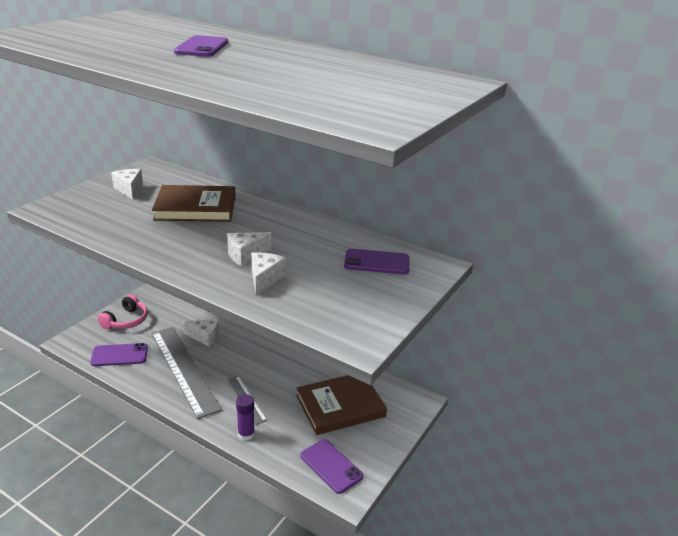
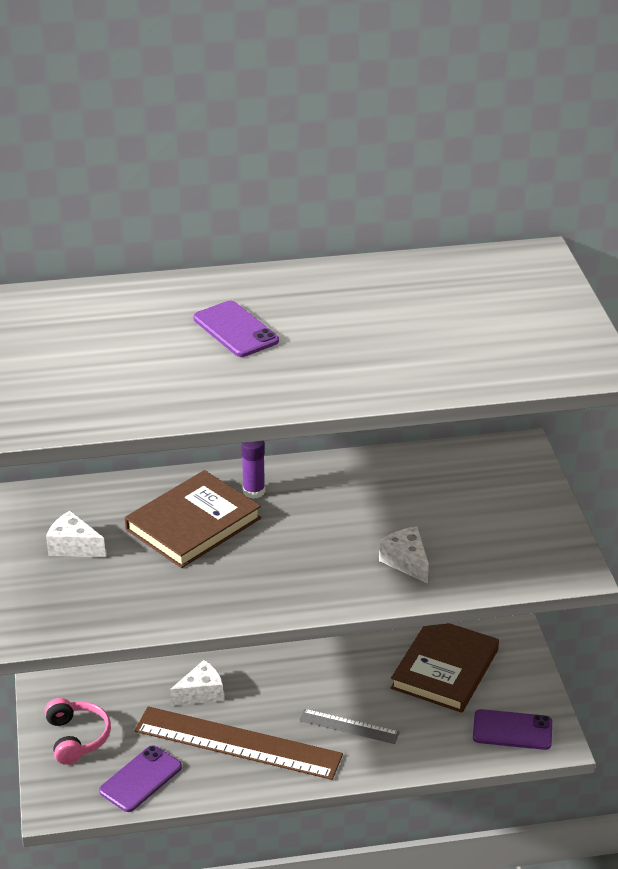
camera: 40 degrees left, 5 degrees up
grey ruler [151,327,222,419] -> brown ruler [135,706,343,780]
white cheese [227,232,271,266] -> none
purple glue stick [236,394,255,441] -> purple glue stick moved to [241,441,265,499]
purple phone [344,249,409,274] -> none

